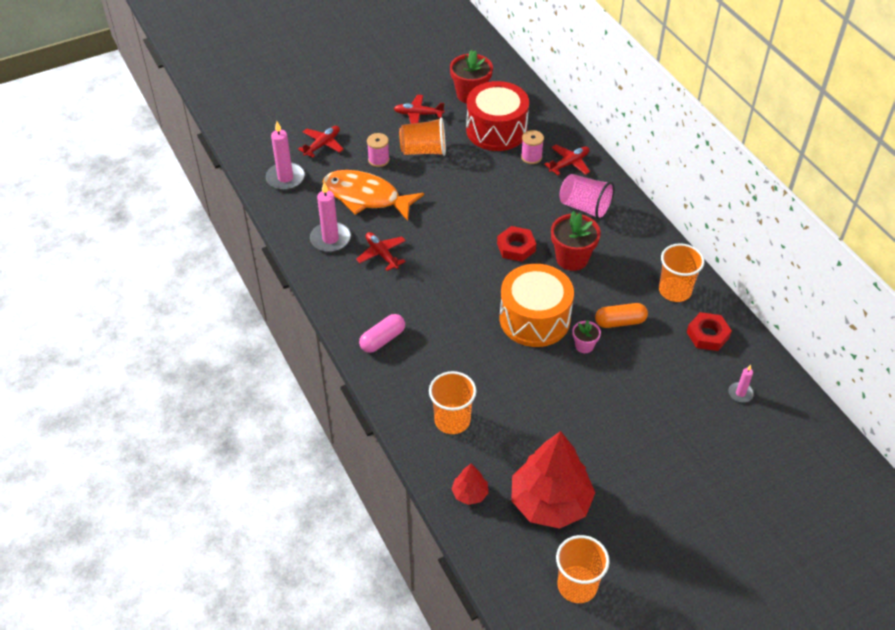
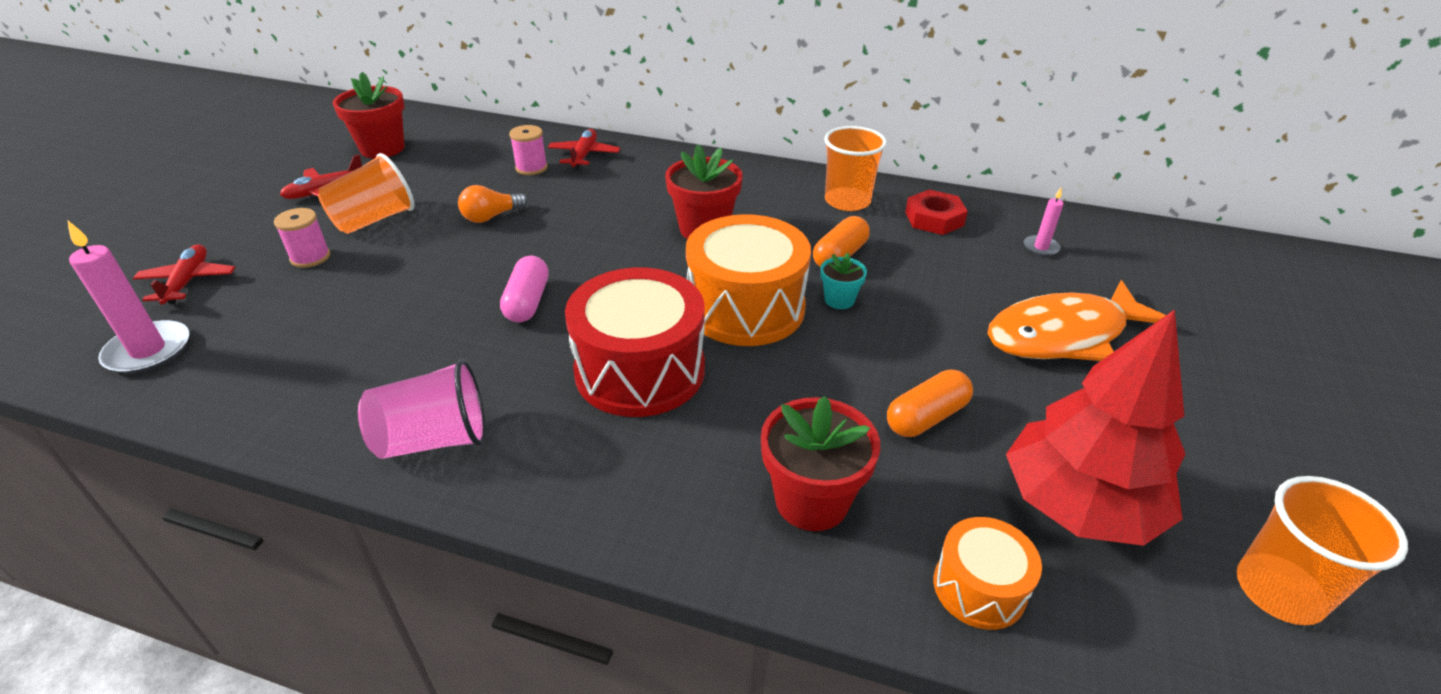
camera: 45 degrees left, 10 degrees down
pink candle [310,182,351,252] -> none
orange fish [322,170,424,221] -> orange fish moved to [987,280,1166,361]
red plane [356,232,406,271] -> none
pink capsule [359,314,405,353] -> pink capsule moved to [500,255,549,323]
orange cup [429,371,476,434] -> red flower pot [761,396,880,531]
red tree [451,464,489,505] -> orange drum [933,517,1042,630]
red drum [466,81,529,151] -> red drum moved to [565,268,705,417]
red nut [497,226,536,262] -> none
pink cup [559,174,615,220] -> pink cup moved to [358,359,486,459]
pink flower pot [572,320,601,353] -> turquoise flower pot [820,253,867,309]
none -> orange light bulb [458,185,528,223]
none -> orange capsule [887,369,973,437]

